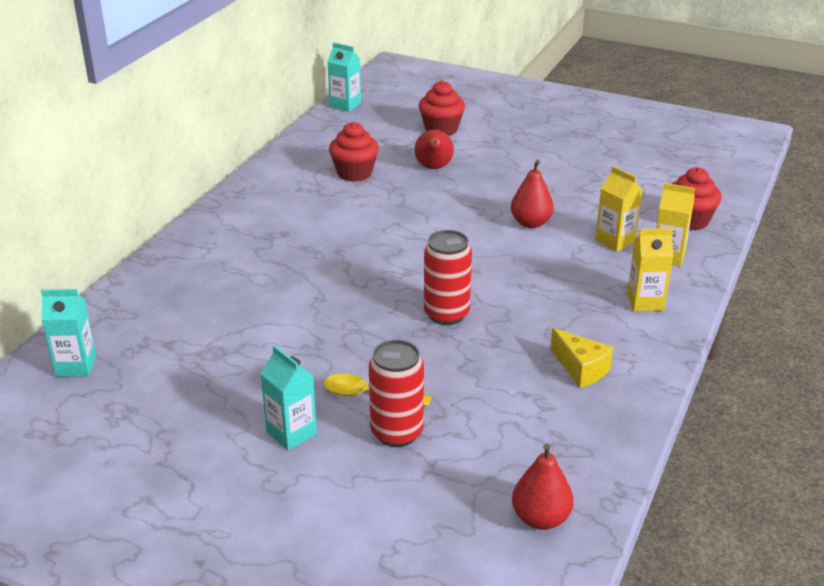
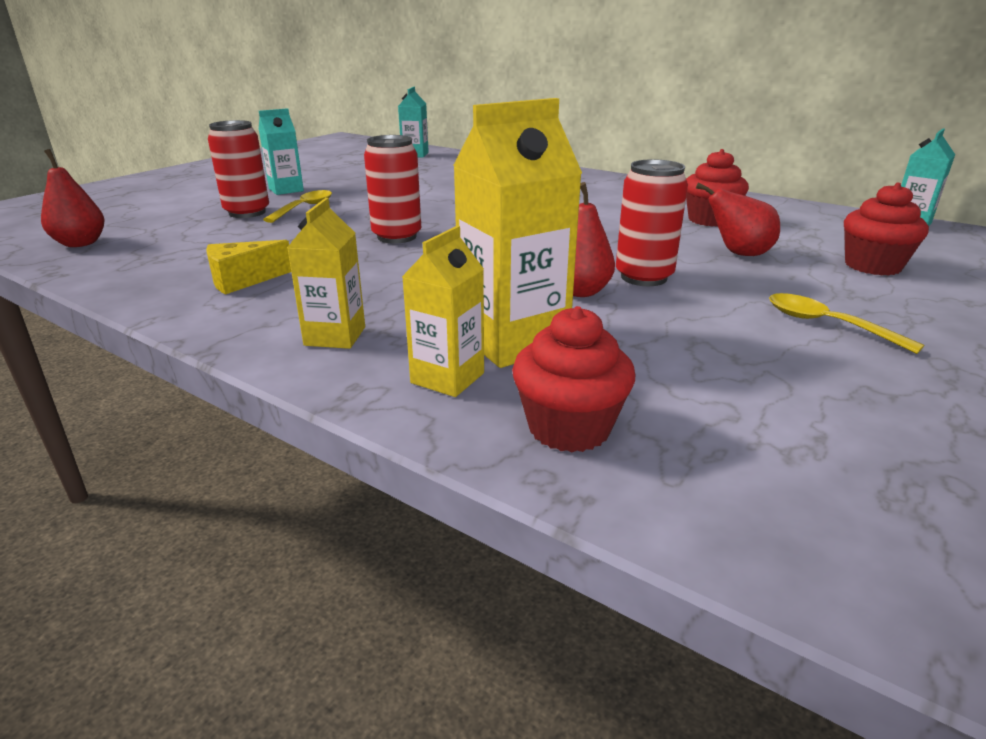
camera: 100 degrees right, 5 degrees down
yellow carton [595,166,642,252] -> yellow carton [453,98,582,368], size x1.66
none -> red can [616,159,688,286]
none -> yellow spoon [769,293,924,354]

